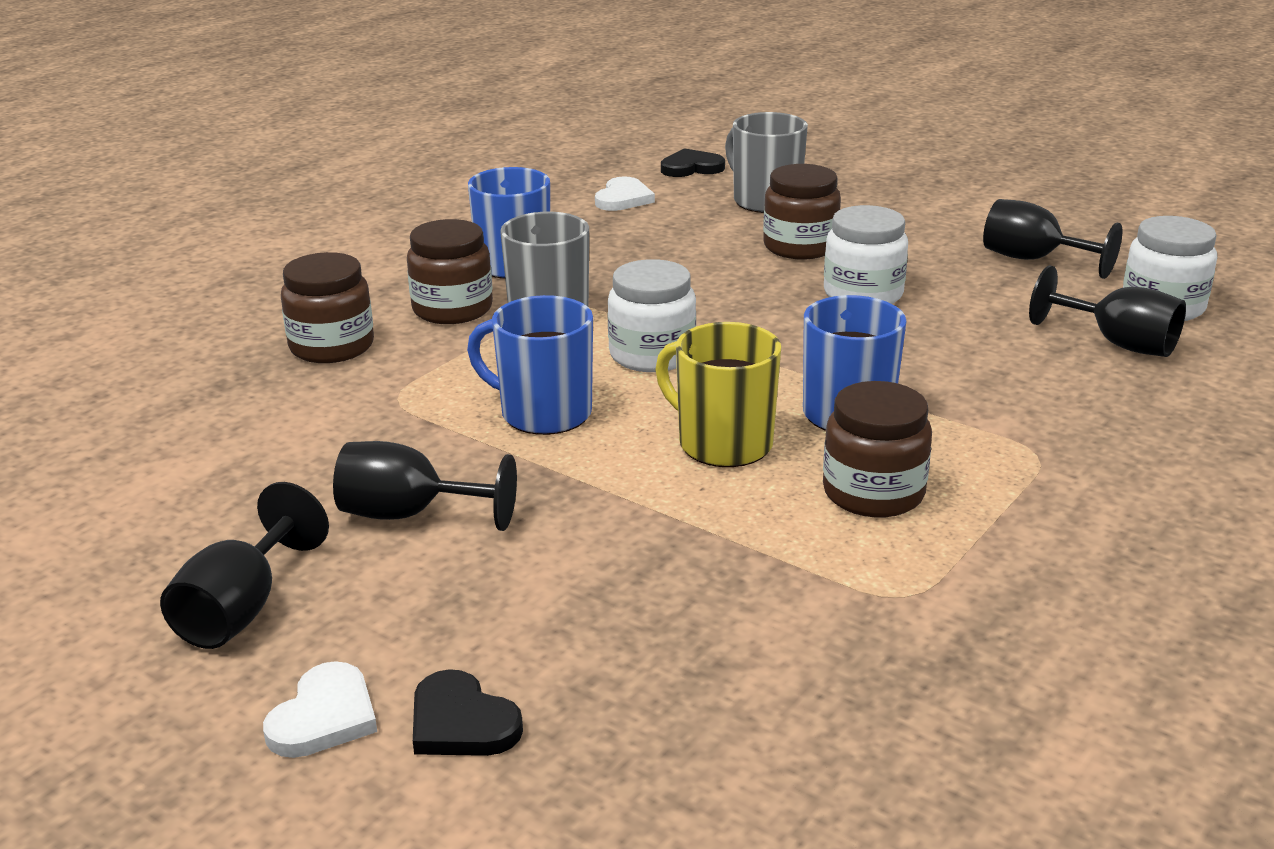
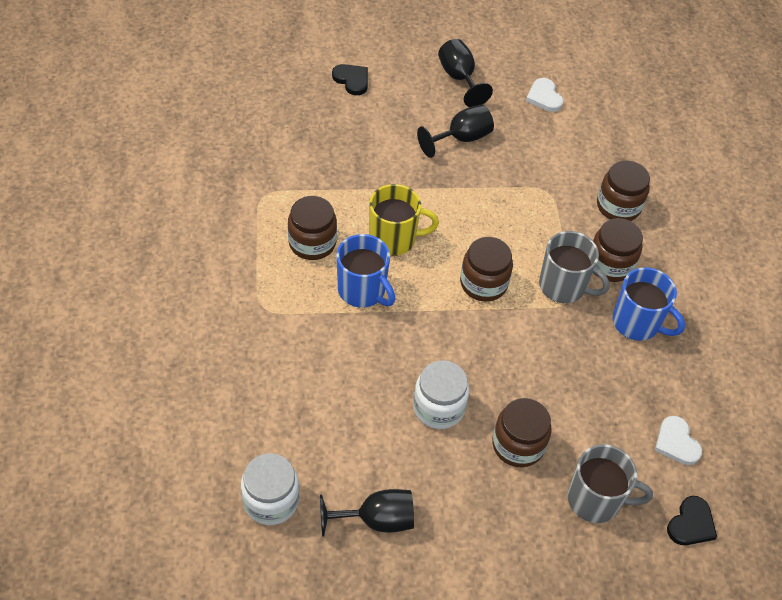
camera: 135 degrees right, 25 degrees up
white heart [263,661,377,758] -> white heart moved to [526,78,564,112]
black heart [413,669,523,756] -> black heart turned 45 degrees clockwise [332,64,368,95]
blue mug [467,295,593,435] -> none
white jar [608,259,696,372] -> brown jar [460,237,513,302]
black goblet [1029,265,1186,357] -> none

